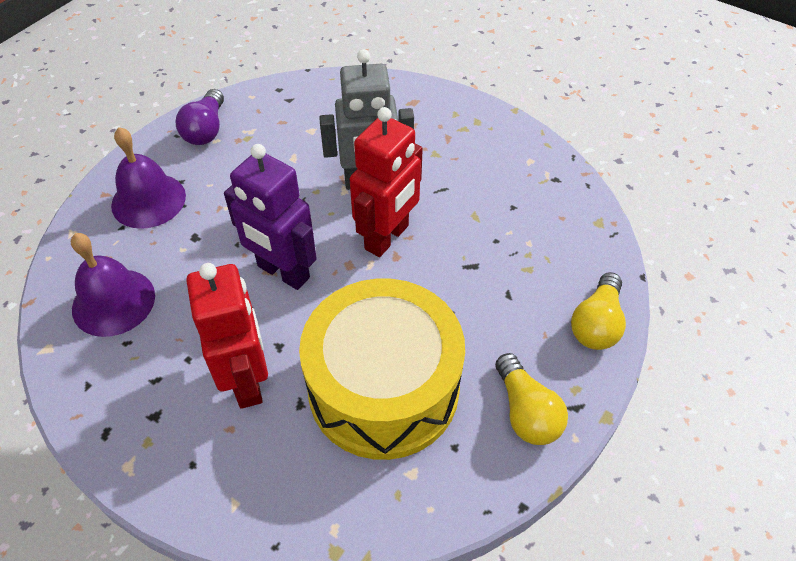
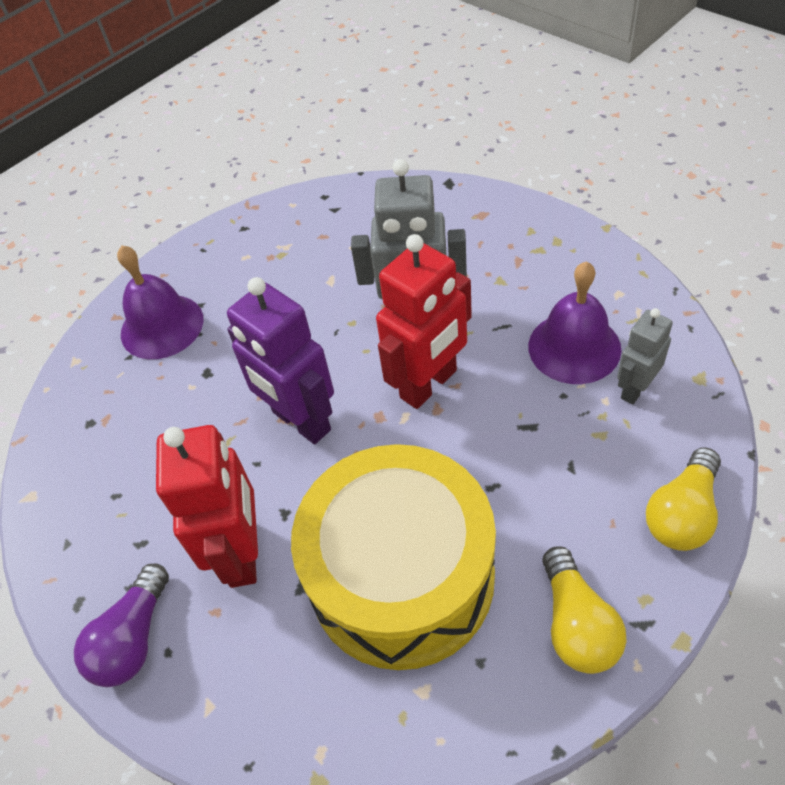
camera: 15 degrees right, 0 degrees up
purple bell [71,233,155,337] -> purple bell moved to [528,261,622,384]
purple light bulb [176,89,224,145] -> purple light bulb moved to [74,564,169,687]
none -> grey robot [617,308,673,404]

